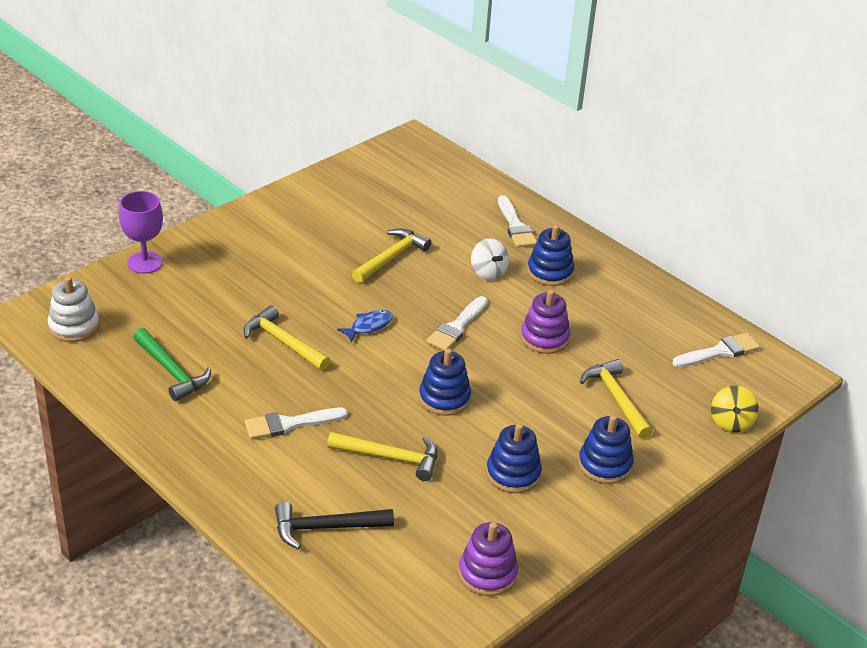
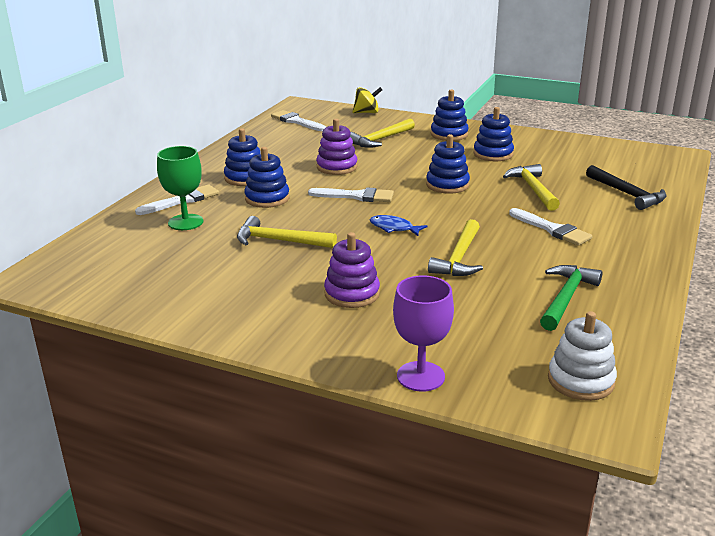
camera: 110 degrees left, 10 degrees down
purple stacking toy [459,522,518,596] -> purple stacking toy moved to [324,232,380,308]
white spinning top [471,238,509,281] -> blue stacking toy [244,147,290,208]
none -> green goblet [157,146,203,230]

